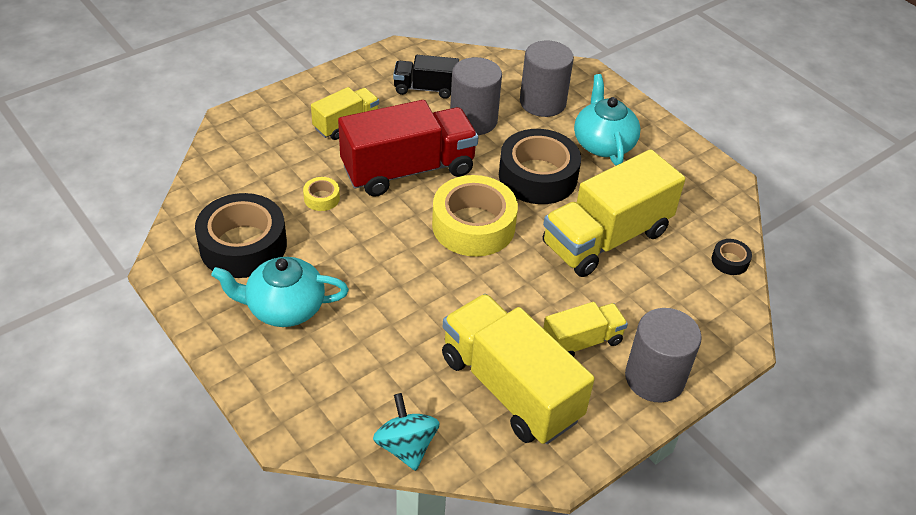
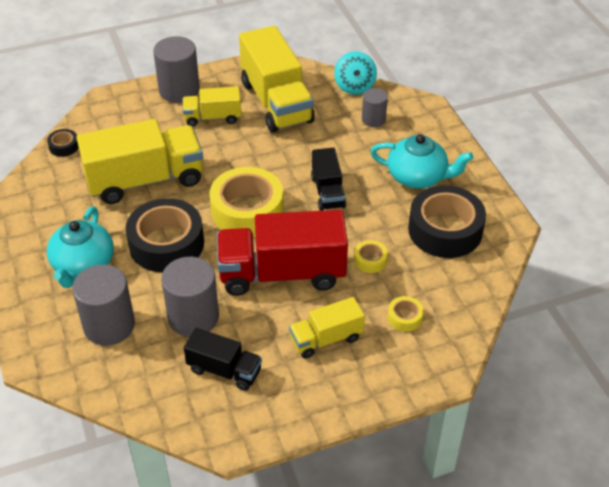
camera: 160 degrees left, 0 degrees up
none -> black truck [311,148,347,211]
none -> grey cylinder [362,88,388,127]
none -> yellow tape [388,296,424,332]

